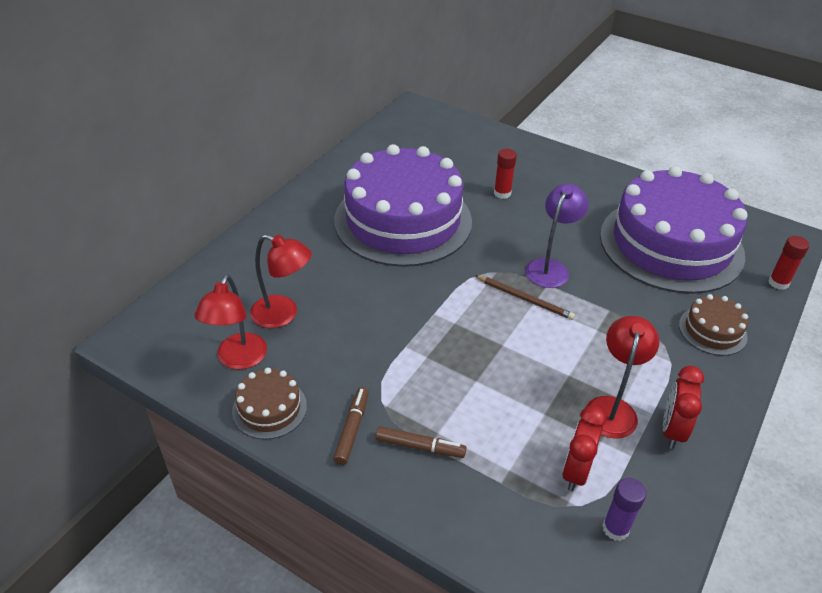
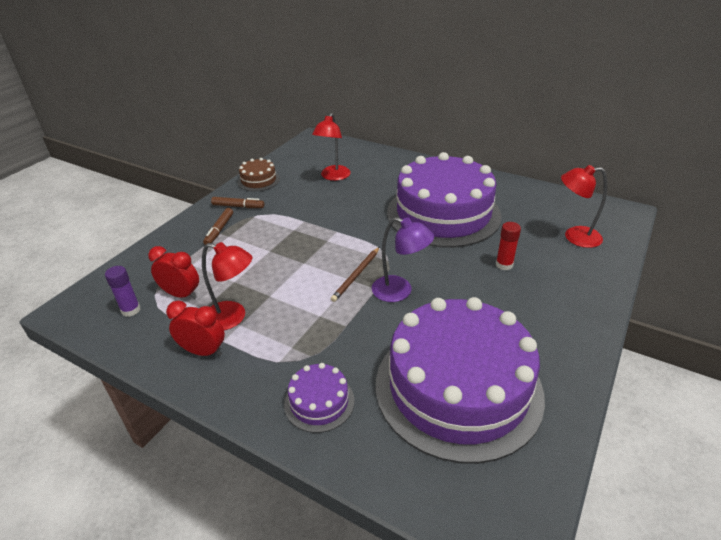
camera: 90 degrees right, 5 degrees down
red lamp [194,275,267,370] -> red lamp moved to [561,165,607,248]
brown cake [679,294,748,356] -> purple cake [284,363,354,433]
red glue stick [768,236,809,290] -> none

